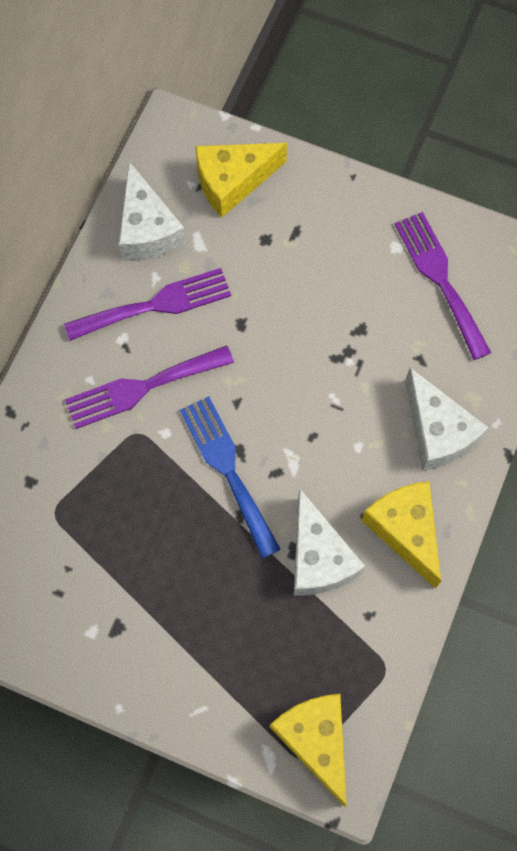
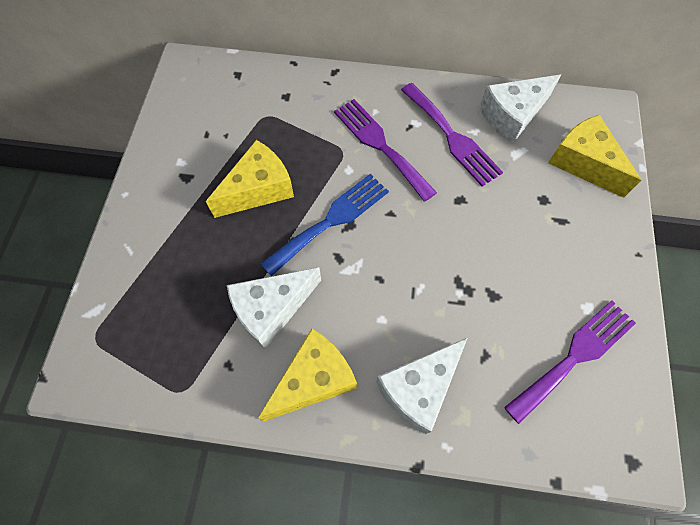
camera: 75 degrees right, 5 degrees down
yellow cheese [270,694,347,806] -> yellow cheese moved to [206,140,294,218]

